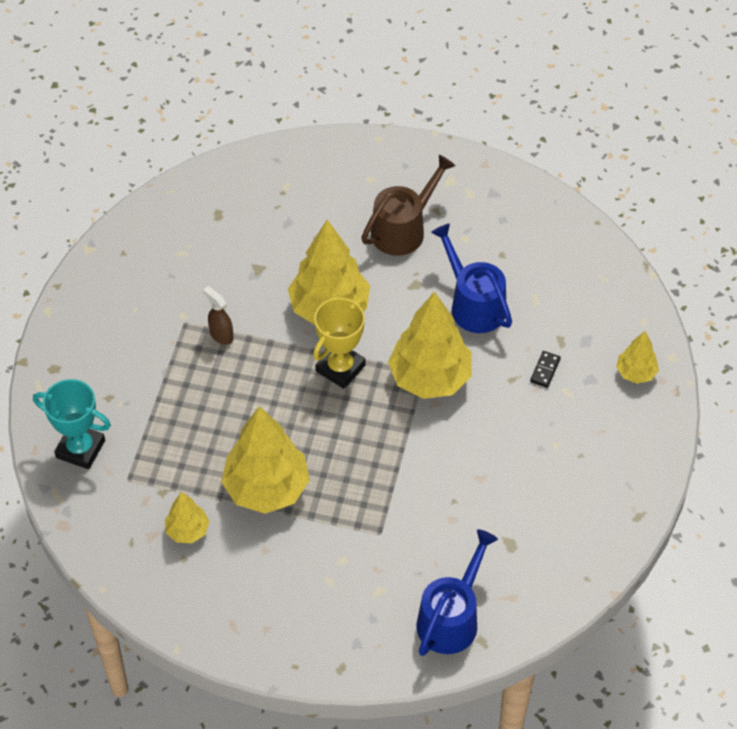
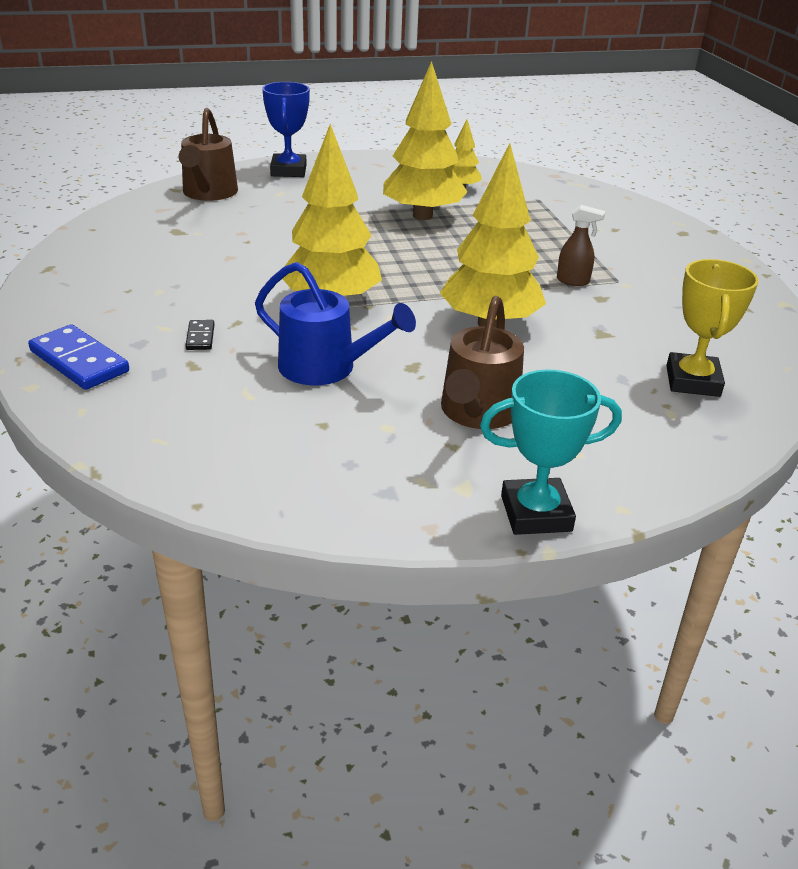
camera: 150 degrees right, 20 degrees down
turquoise trophy [33,379,111,469] -> turquoise trophy moved to [480,370,622,535]
yellow trophy [313,298,366,389] -> yellow trophy moved to [666,259,759,397]
blue watering can [416,529,498,656] -> brown watering can [179,108,238,201]
yellow tree [616,331,659,384] -> blue domino [28,324,129,390]
none -> blue trophy [262,82,310,177]

